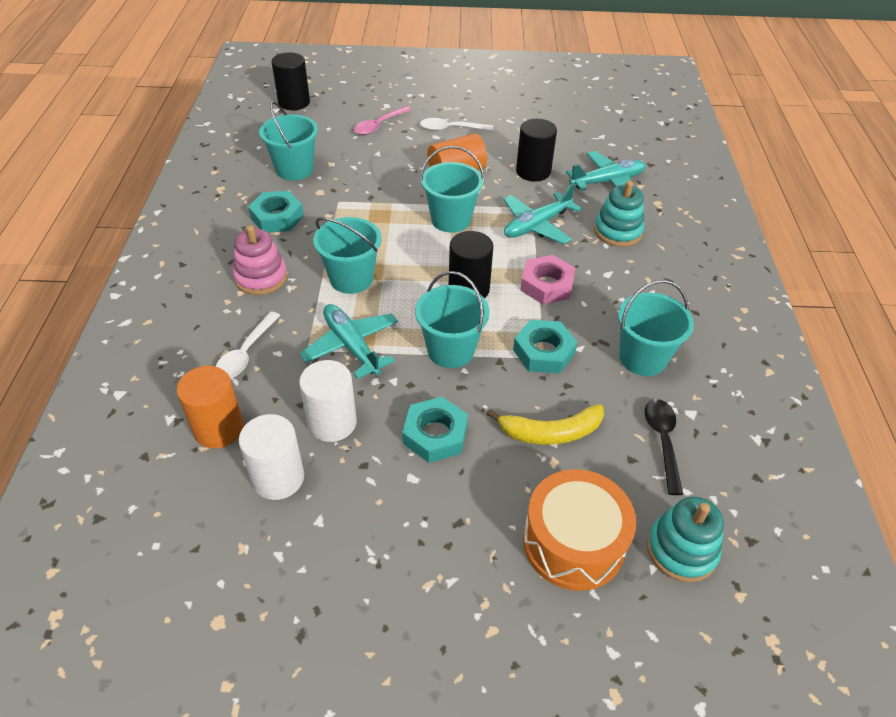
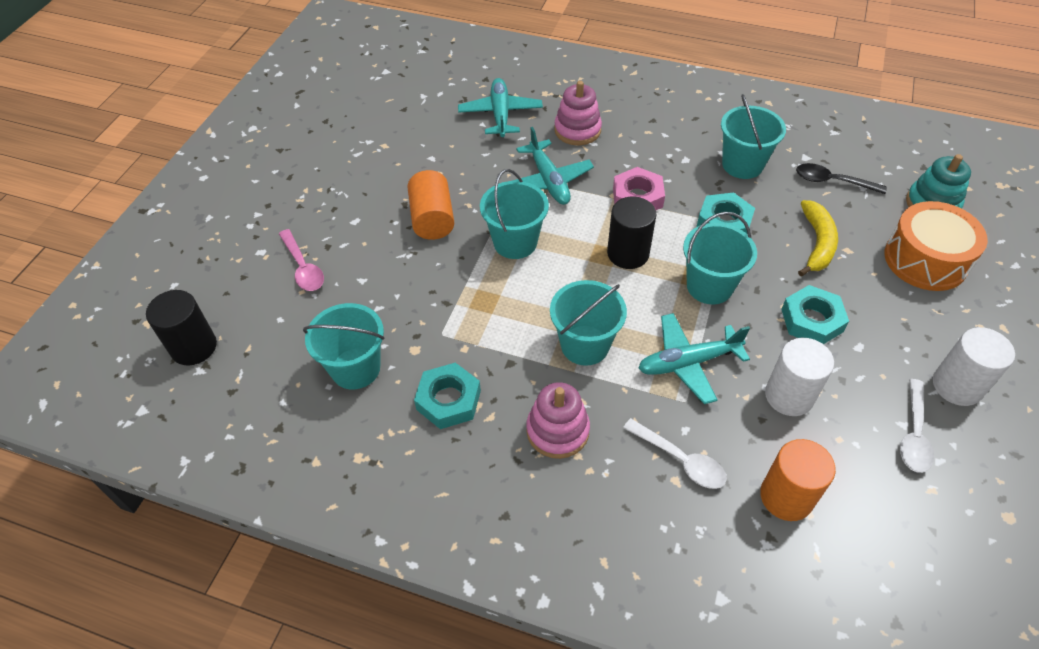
camera: 70 degrees left, 5 degrees up
white cylinder [239,414,304,500] -> white cylinder moved to [933,327,1015,406]
white spoon [420,118,493,131] -> white spoon moved to [900,379,934,473]
black cylinder [516,119,557,181] -> none
turquoise stacking toy [594,181,644,247] -> pink stacking toy [555,81,602,145]

